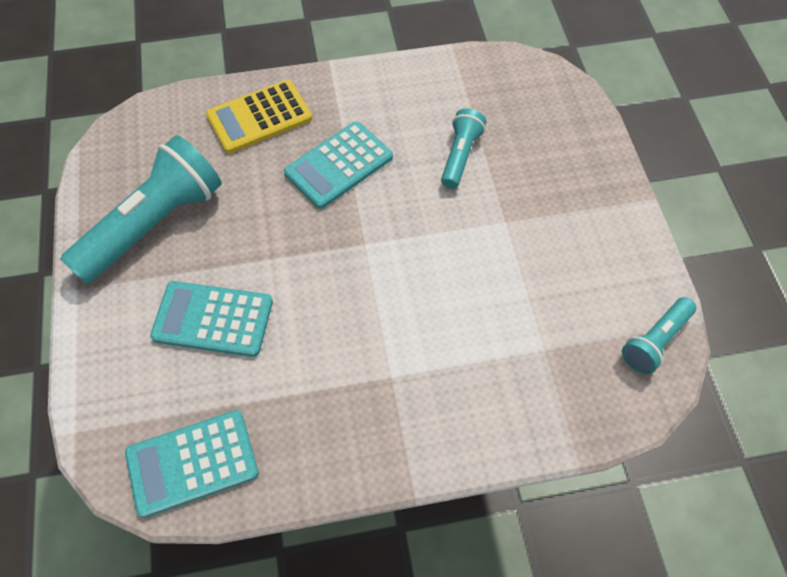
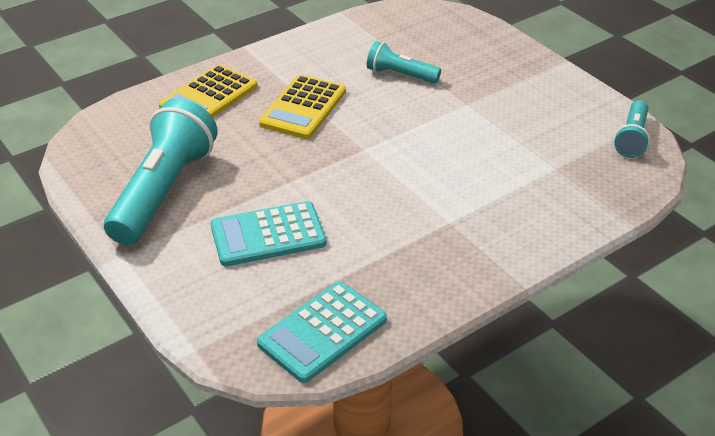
camera: 25 degrees left, 20 degrees down
turquoise calculator [284,121,393,209] -> yellow calculator [259,74,346,139]
turquoise flashlight [441,108,486,188] -> turquoise flashlight turned 60 degrees counterclockwise [367,41,441,83]

